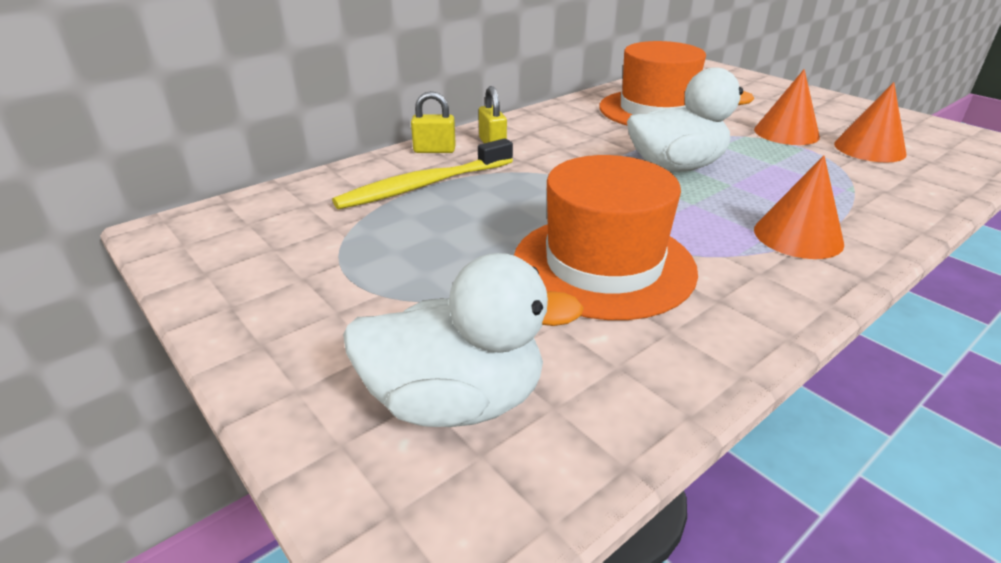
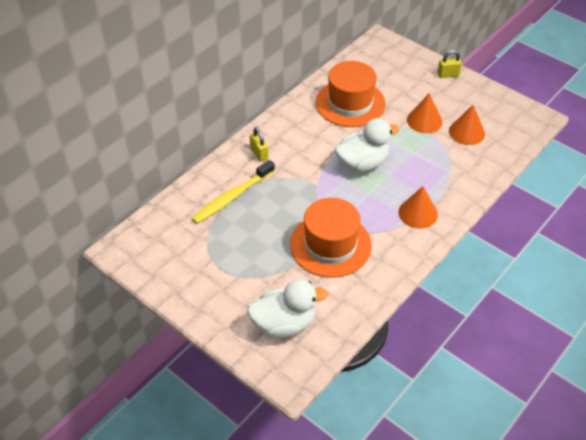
camera: 10 degrees left, 15 degrees up
yellow padlock [411,91,456,153] -> yellow padlock moved to [438,50,462,78]

